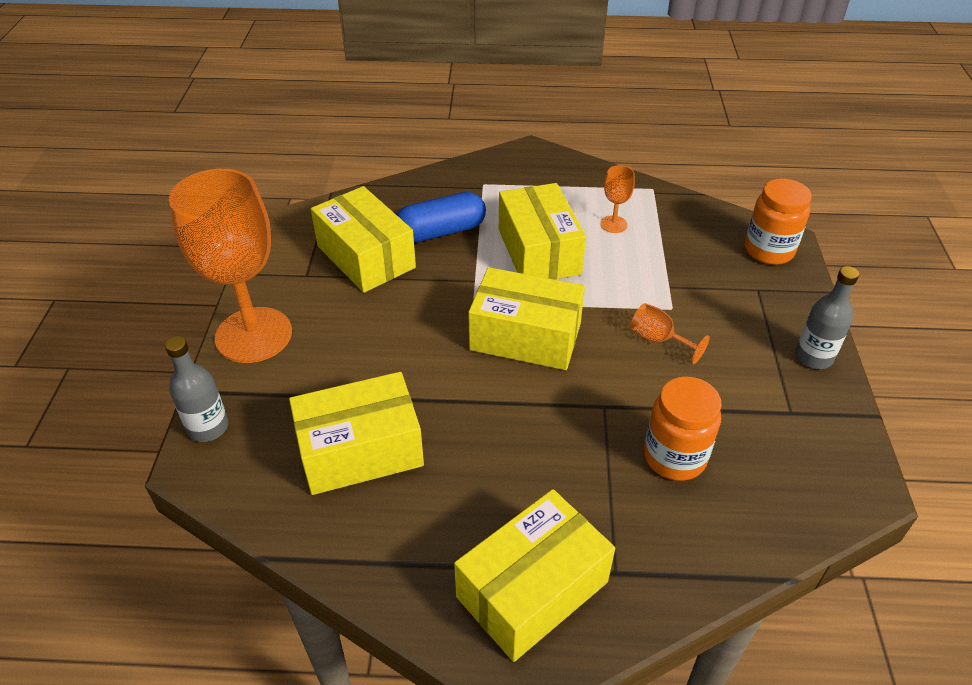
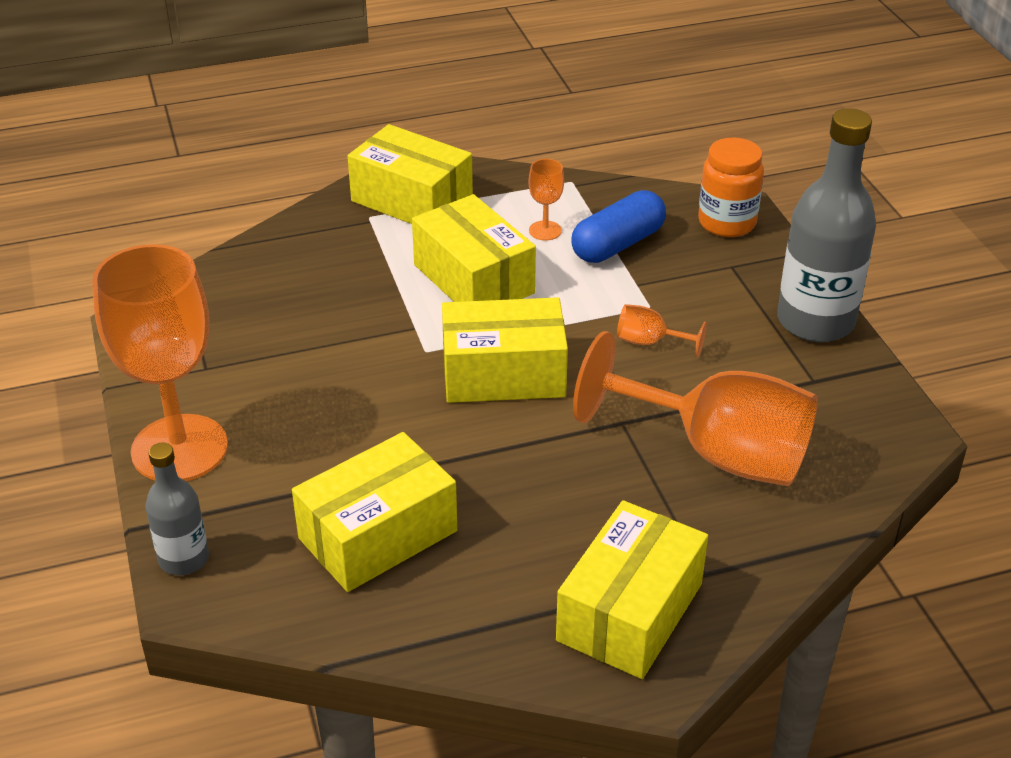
camera: 20 degrees left, 5 degrees down
yellow box [311,186,416,293] -> yellow box moved to [348,124,473,224]
blue capsule [397,192,486,243] -> blue capsule moved to [571,190,666,263]
orange jar [644,376,722,481] -> orange goblet [573,331,818,486]
grey bottle [795,266,859,369] -> grey bottle [777,108,876,342], size x1.85

